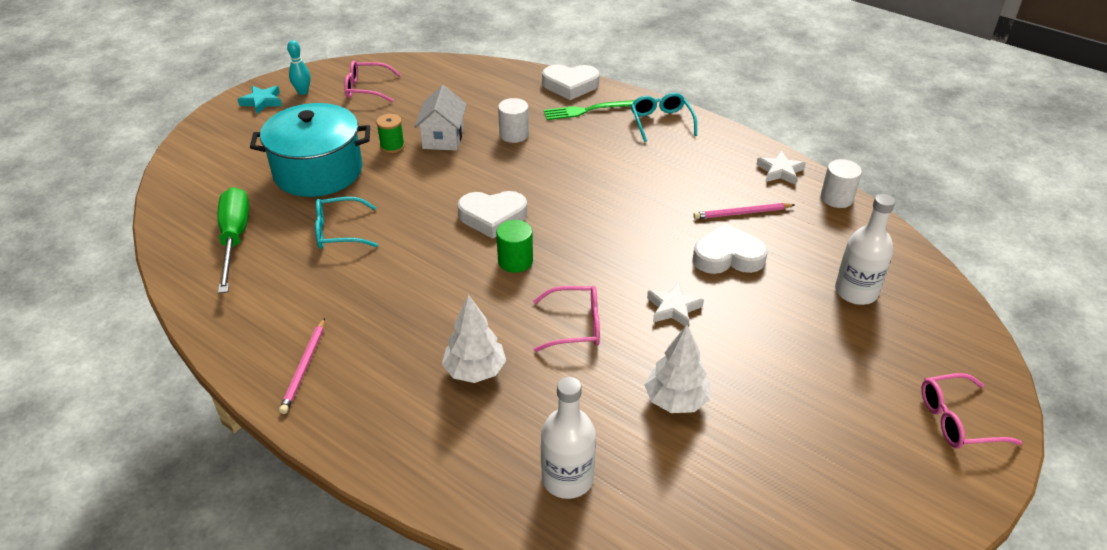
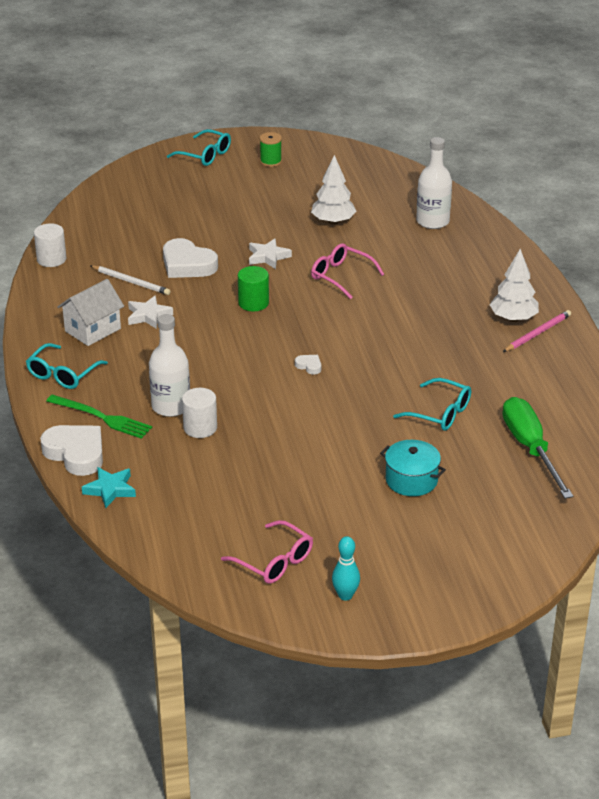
camera: 140 degrees left, 5 degrees down
green screwdriver [217,187,249,293] -> green screwdriver turned 135 degrees clockwise [502,397,573,499]
turquoise star [237,86,282,114] -> turquoise star moved to [82,467,136,508]
turquoise pot [250,103,370,197] -> turquoise pot [380,440,446,496], size x0.53
green spool [376,114,405,153] -> green spool moved to [260,132,282,167]
white house [414,85,467,151] -> white house moved to [57,279,124,346]
white tree [442,295,506,383] -> white tree moved to [490,249,539,322]
white heart [457,191,527,239] -> white heart [295,355,321,375], size x0.44
green cylinder [496,220,533,273] -> green cylinder moved to [238,266,269,311]
pink pencil [693,203,794,219] -> white pencil [91,265,170,295]
white star [756,151,806,185] -> white star moved to [128,295,173,329]
white bottle [835,194,895,305] -> white bottle moved to [149,314,190,417]
pink glasses [921,373,1022,449] -> turquoise glasses [167,129,231,166]

